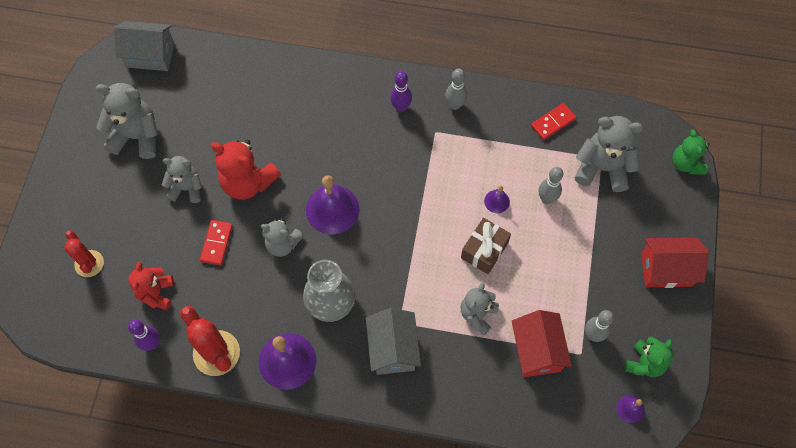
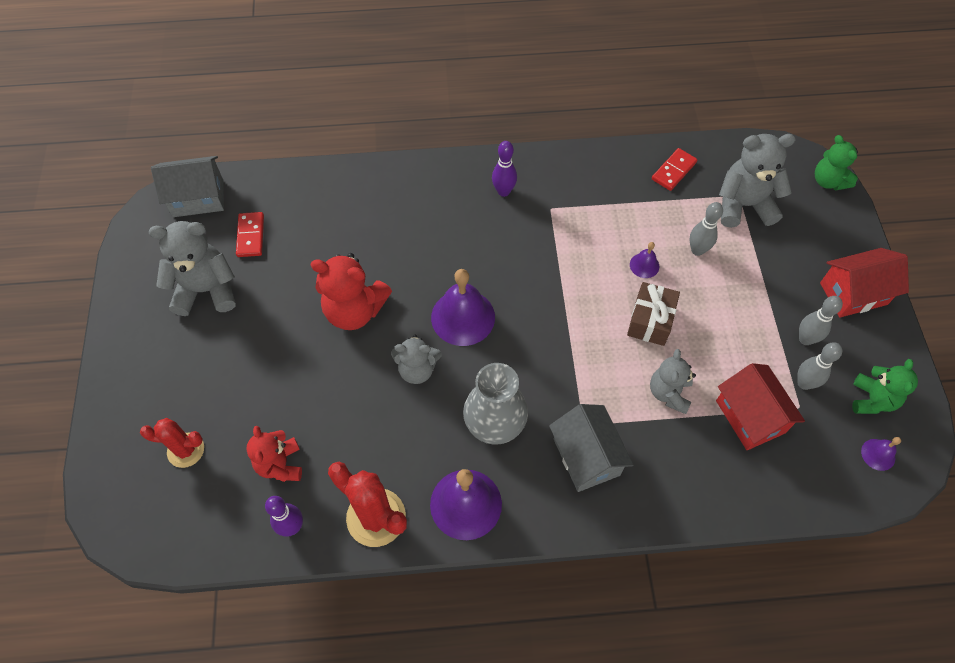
camera: 15 degrees left, 5 degrees down
red cactus [65,230,104,277] -> red cactus turned 45 degrees counterclockwise [140,418,204,468]
grey teddy bear [162,156,202,203] -> none
red domino [200,220,233,265] -> red domino moved to [236,212,264,257]
grey bowling pin [445,69,467,110] -> grey bowling pin moved to [799,296,843,345]

